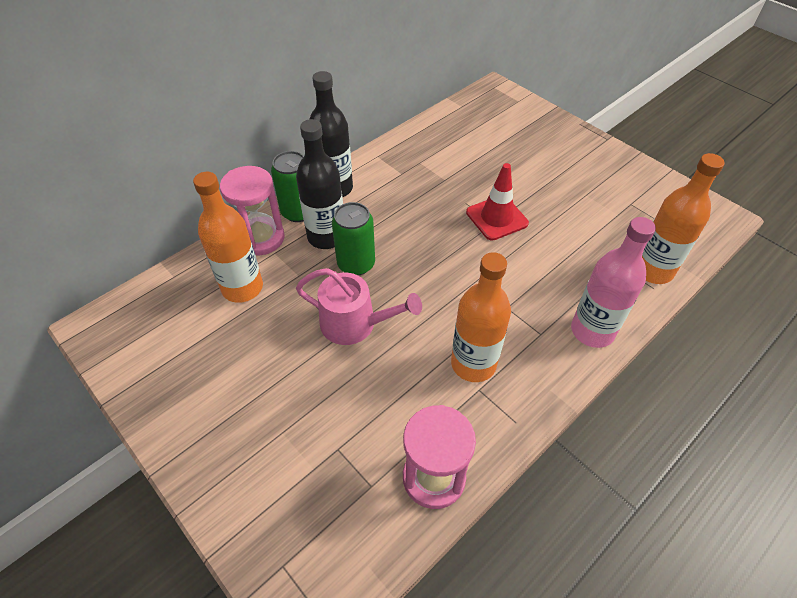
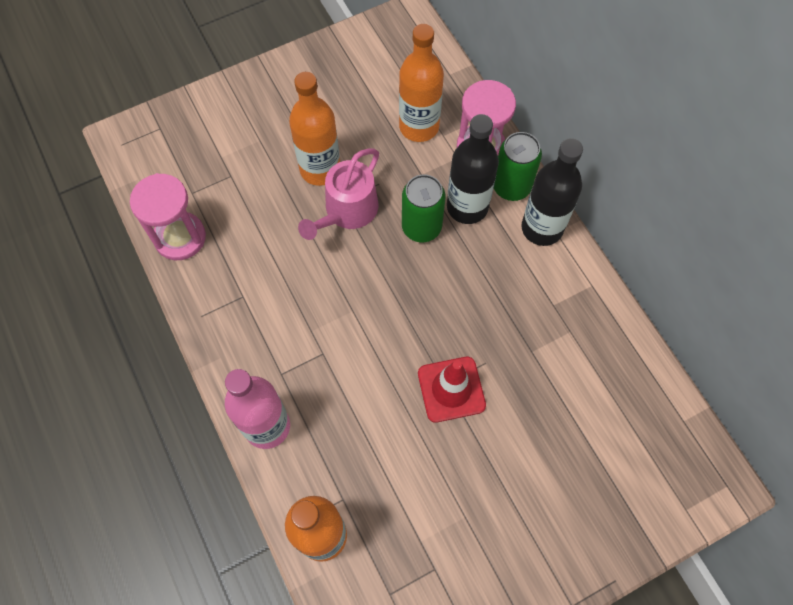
camera: 105 degrees right, 15 degrees up
orange bottle [451,252,511,382] -> orange bottle moved to [289,72,340,186]

